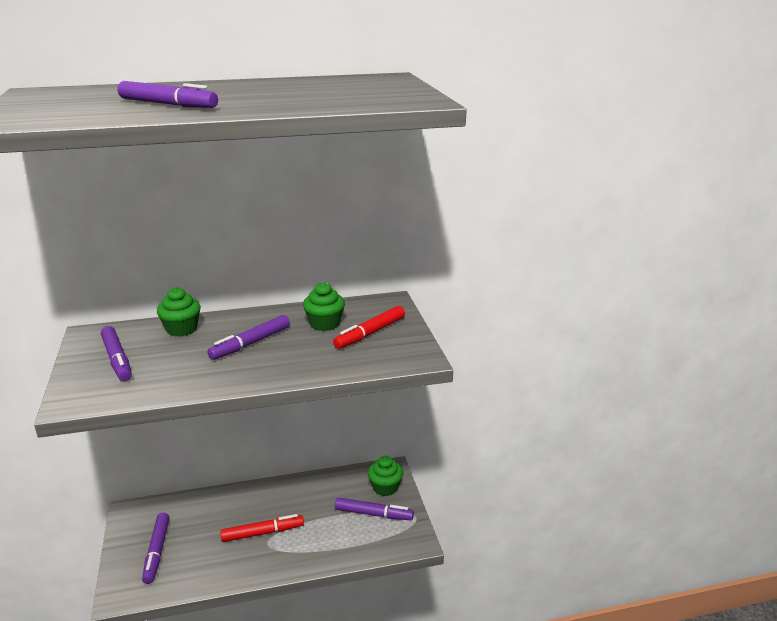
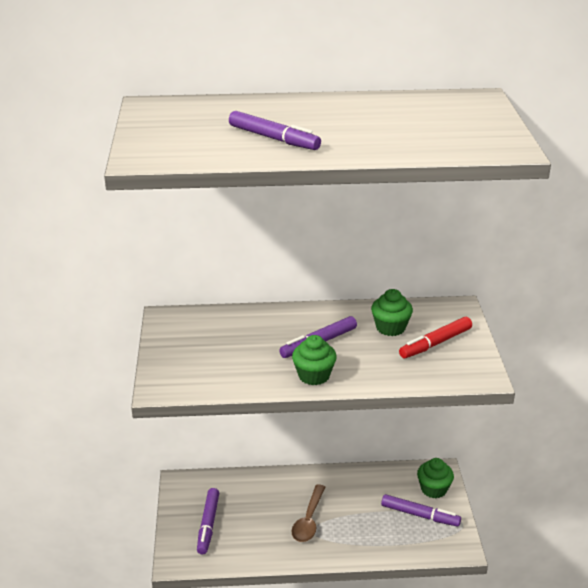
camera: 10 degrees right, 5 degrees up
purple marker [101,326,132,381] -> none
green cupcake [157,287,201,337] -> green cupcake moved to [292,335,337,385]
red marker [220,514,304,542] -> brown spoon [292,484,325,542]

